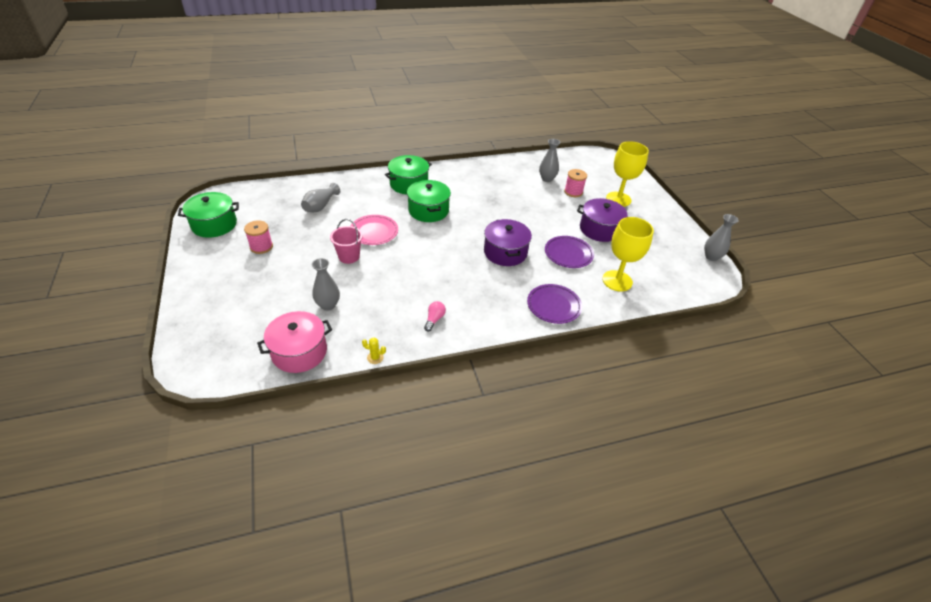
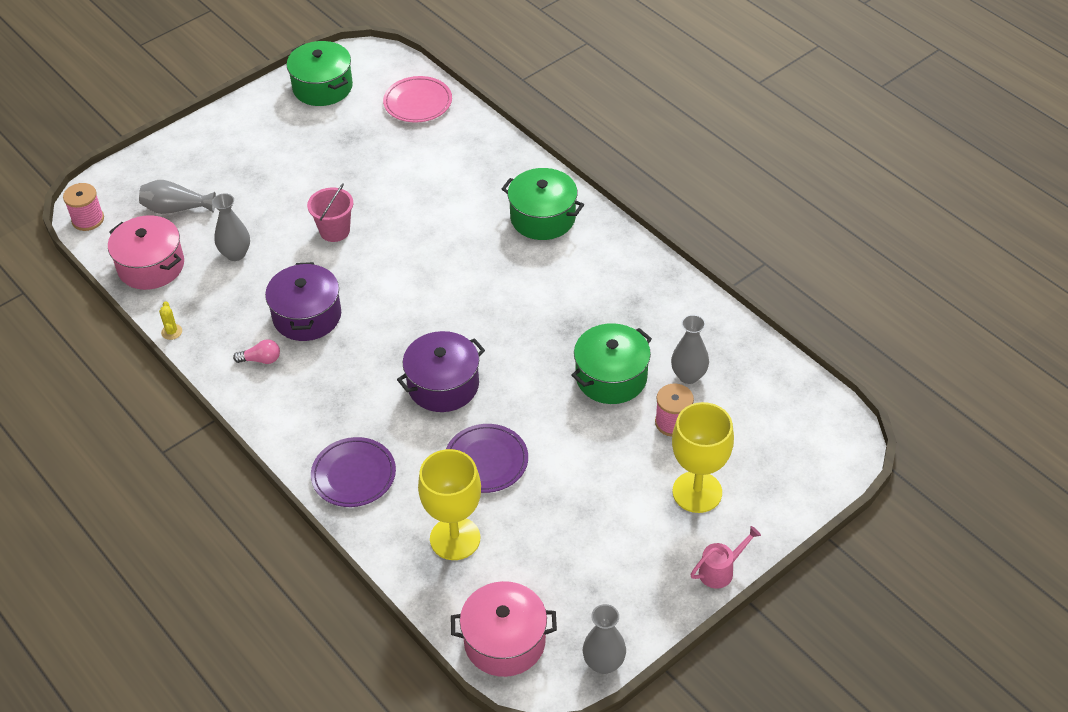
camera: 70 degrees right, 5 degrees up
pink spool [244,220,273,254] -> pink spool moved to [63,183,104,231]
grey vase [301,183,340,212] -> grey vase moved to [139,180,216,214]
pink plate [351,215,398,245] -> pink plate moved to [383,76,452,122]
green pot [407,180,451,222] -> green pot moved to [571,323,652,404]
purple pot [577,198,628,242] -> purple pot moved to [265,262,341,341]
none -> pink pot [451,581,557,677]
none -> pink watering can [690,526,761,589]

